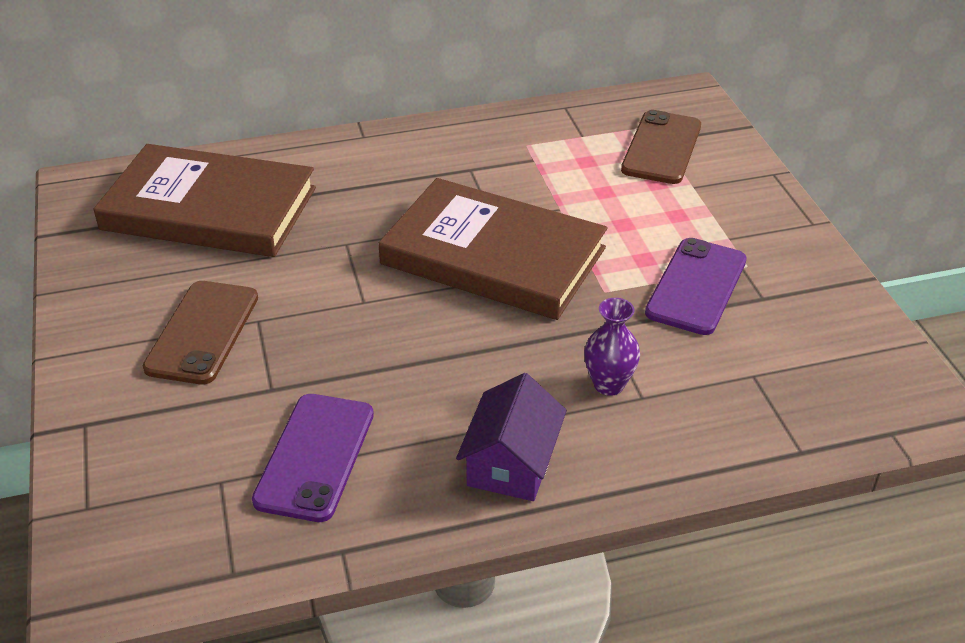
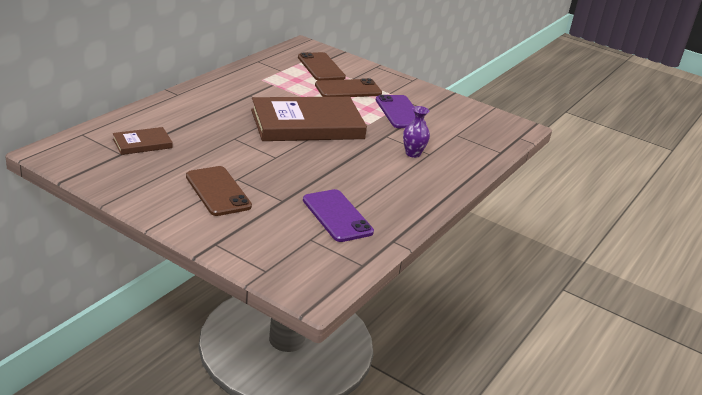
camera: 45 degrees left, 10 degrees down
brown book [93,144,316,257] -> brown book [113,127,172,155], size x0.46
purple house [456,373,567,501] -> none
none -> brown phone [315,78,382,97]

